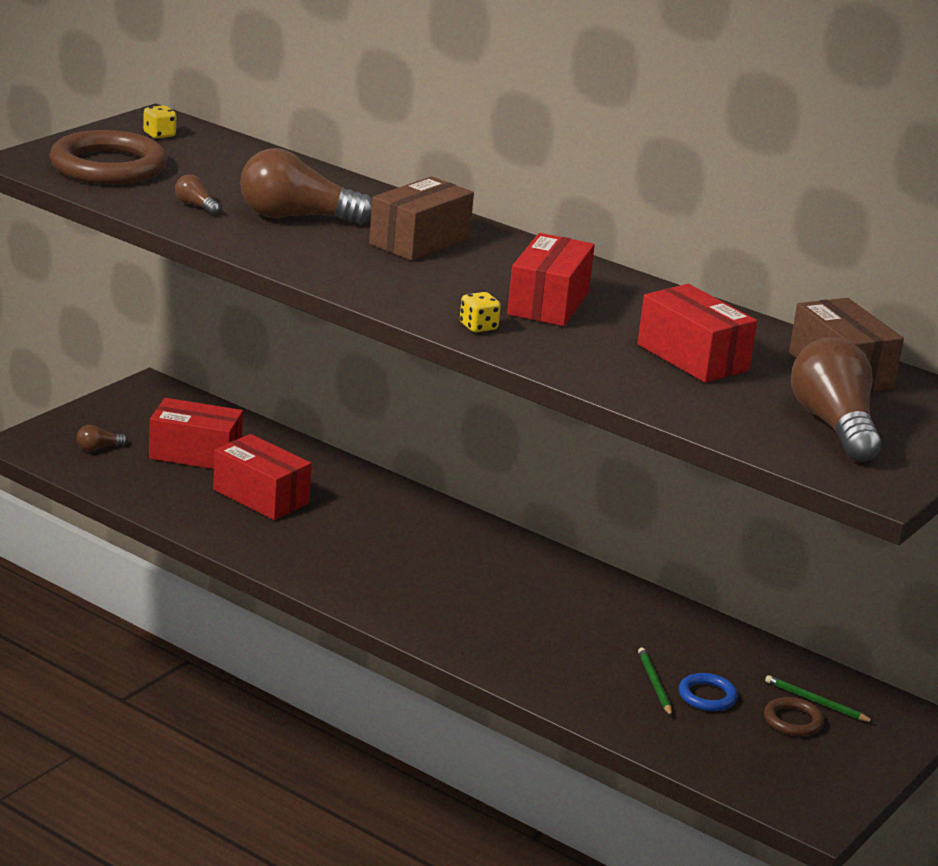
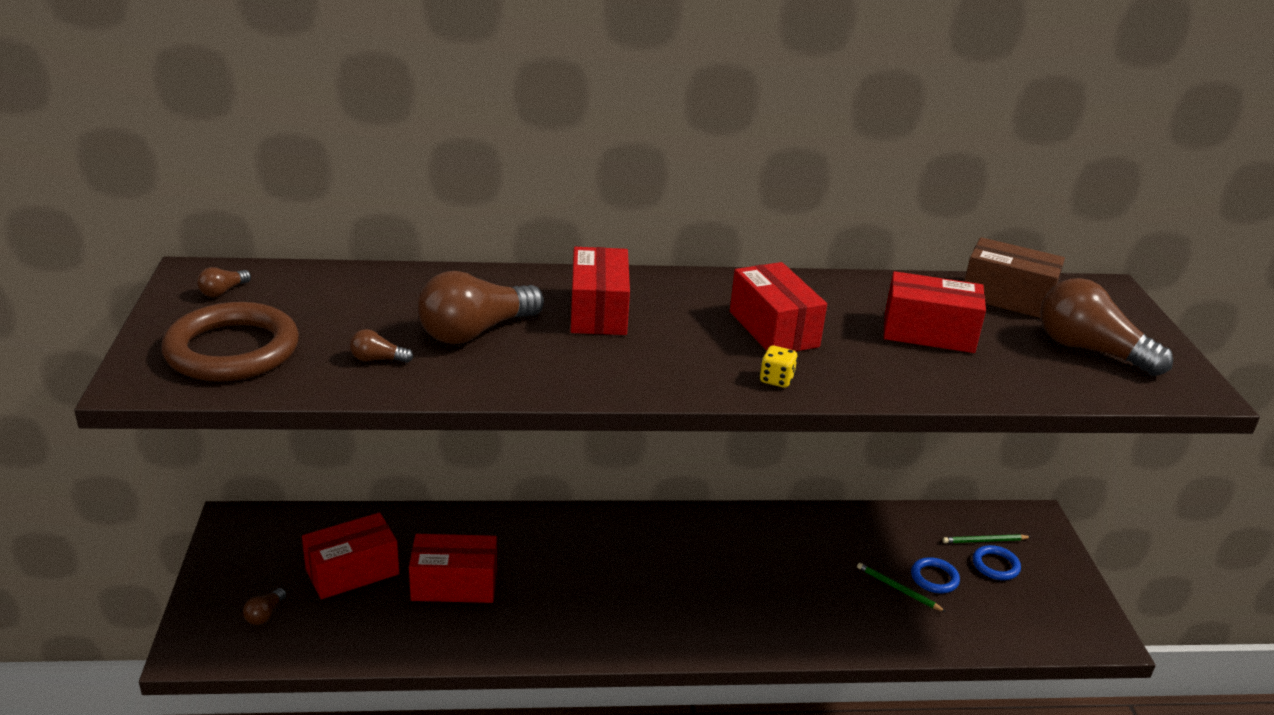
camera: 40 degrees left, 5 degrees up
yellow dice [143,105,176,139] -> brown light bulb [197,267,251,297]
brown box [369,176,474,261] -> red box [571,247,630,335]
brown ring [764,697,824,736] -> blue ring [973,545,1021,580]

